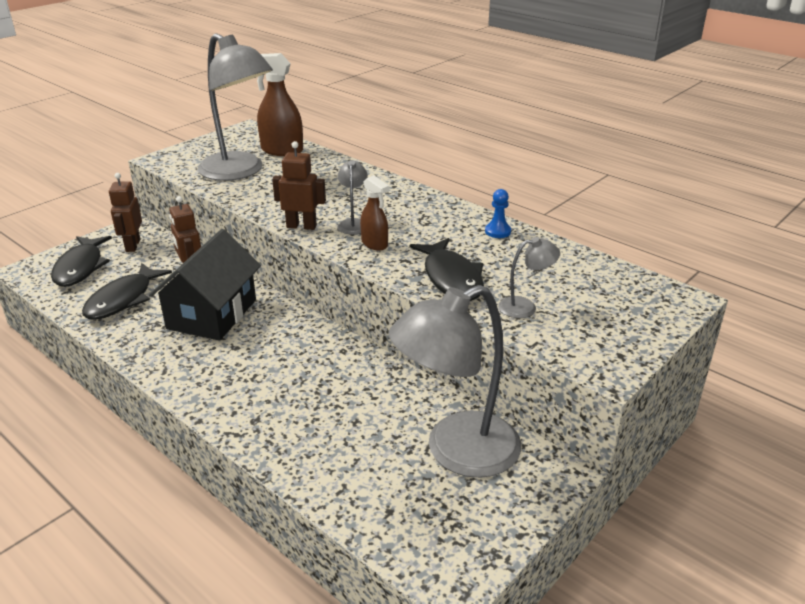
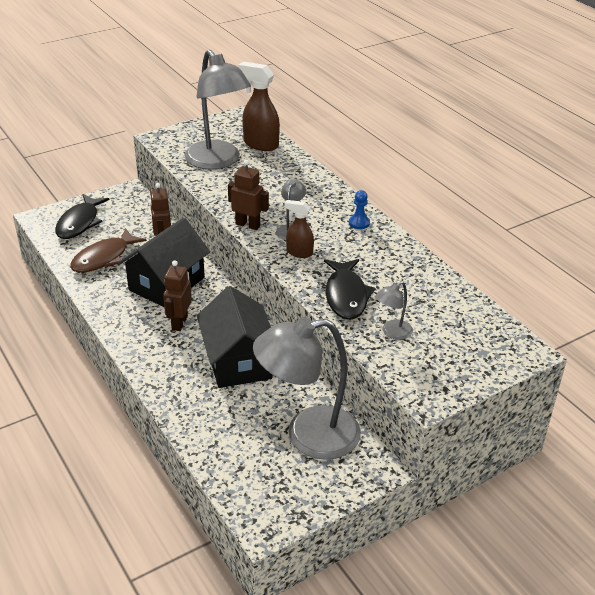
camera: 15 degrees right, 5 degrees up
black fish [82,263,172,320] -> brown fish [70,228,147,273]
brown robot [109,173,142,252] -> brown robot moved to [163,260,192,331]
brown spray bottle [360,175,389,251] -> brown spray bottle turned 135 degrees clockwise [284,200,314,258]
blue pawn [485,189,511,238] -> blue pawn moved to [349,190,370,229]
grey lamp [498,237,560,318] -> grey lamp turned 135 degrees clockwise [375,281,413,340]
none -> black house [197,286,272,388]

